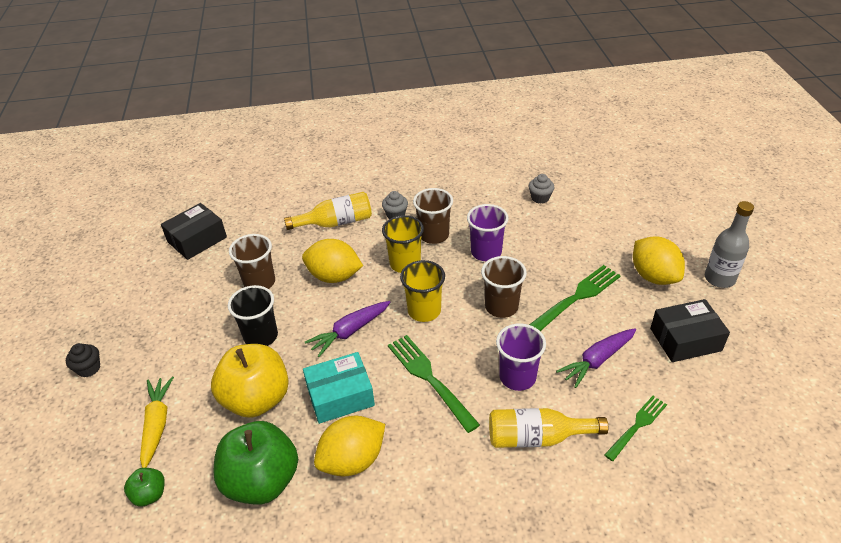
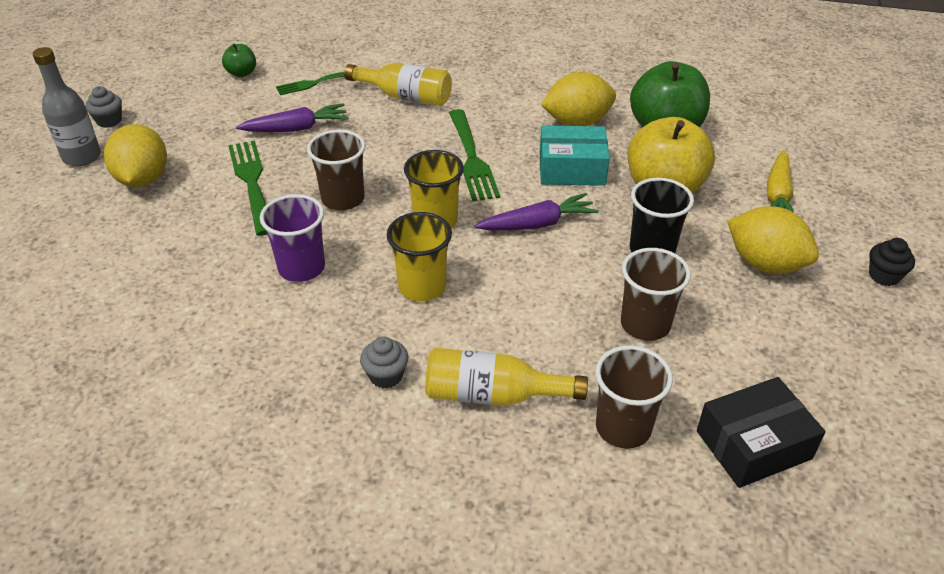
camera: 160 degrees left, 0 degrees up
green apple [124,468,165,507] -> green apple moved to [222,44,256,77]
yellow lemon [302,239,363,283] -> yellow lemon moved to [727,206,819,274]
brown cup [413,188,453,244] -> brown cup moved to [595,345,673,449]
purple cup [496,323,546,391] -> none
grey cupcake [529,174,555,204] -> grey cupcake moved to [85,86,122,128]
green fork [529,265,621,331] -> green fork turned 90 degrees clockwise [228,140,267,236]
black box [650,299,730,362] -> none

